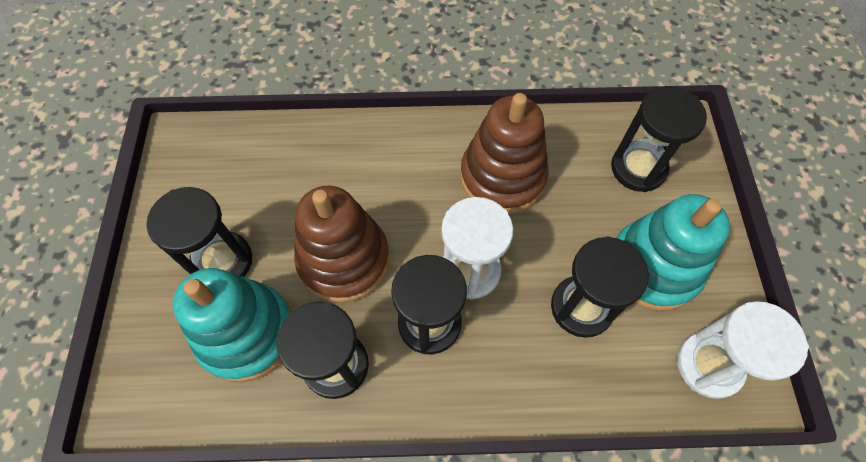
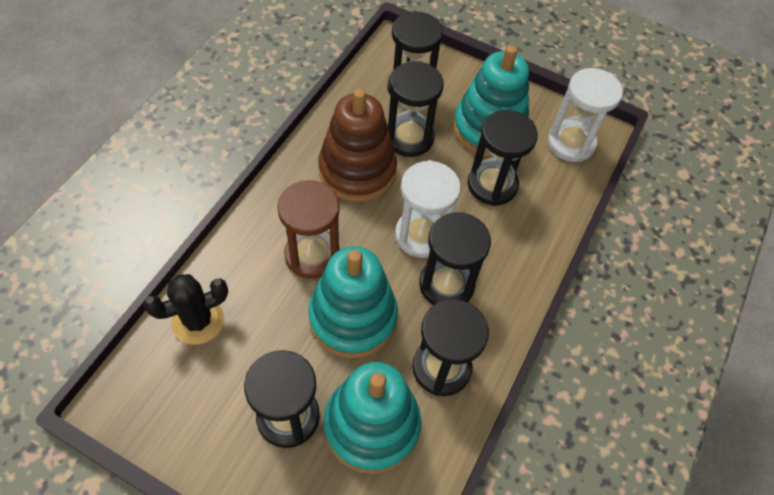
camera: 65 degrees left, 5 degrees down
brown stacking toy [294,186,390,303] -> turquoise stacking toy [308,246,398,358]
none -> black cactus [143,274,228,345]
none -> brown hourglass [277,180,340,279]
none -> black hourglass [387,61,444,157]

